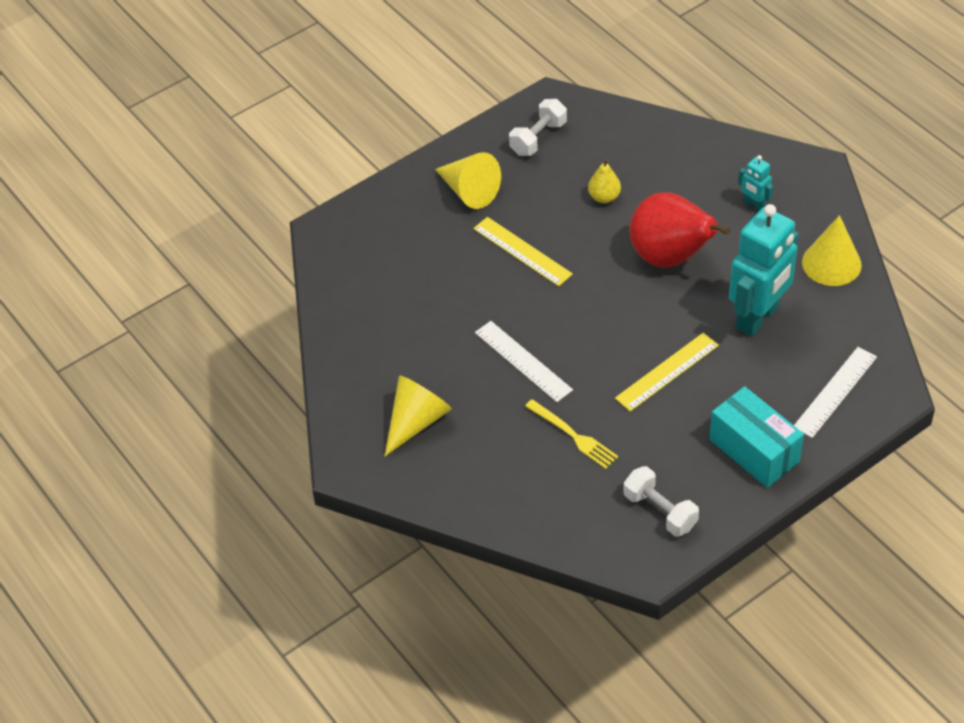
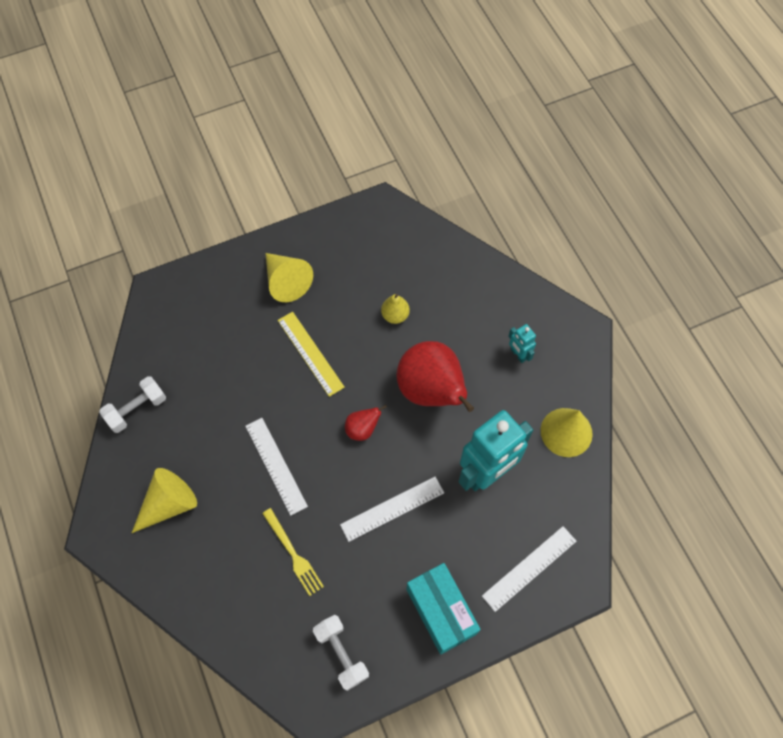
camera: 10 degrees right, 15 degrees up
white dumbbell [509,99,567,156] -> white dumbbell moved to [99,376,166,433]
yellow ruler [615,333,719,412] -> white ruler [340,477,444,542]
none -> red pear [345,405,387,441]

